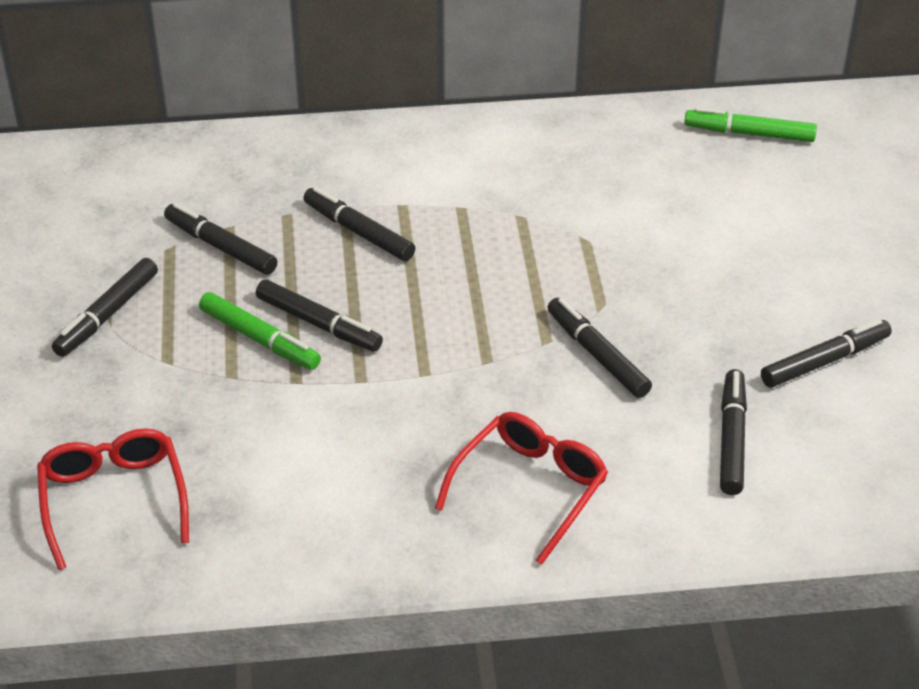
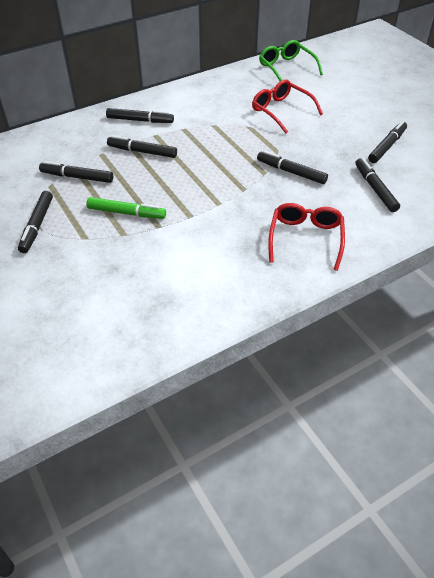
camera: 25 degrees left, 5 degrees up
red glasses [37,429,189,570] -> red glasses moved to [252,80,323,133]
black marker [256,280,383,352] -> black marker moved to [106,108,174,123]
green marker [684,107,817,142] -> green glasses [259,40,323,81]

